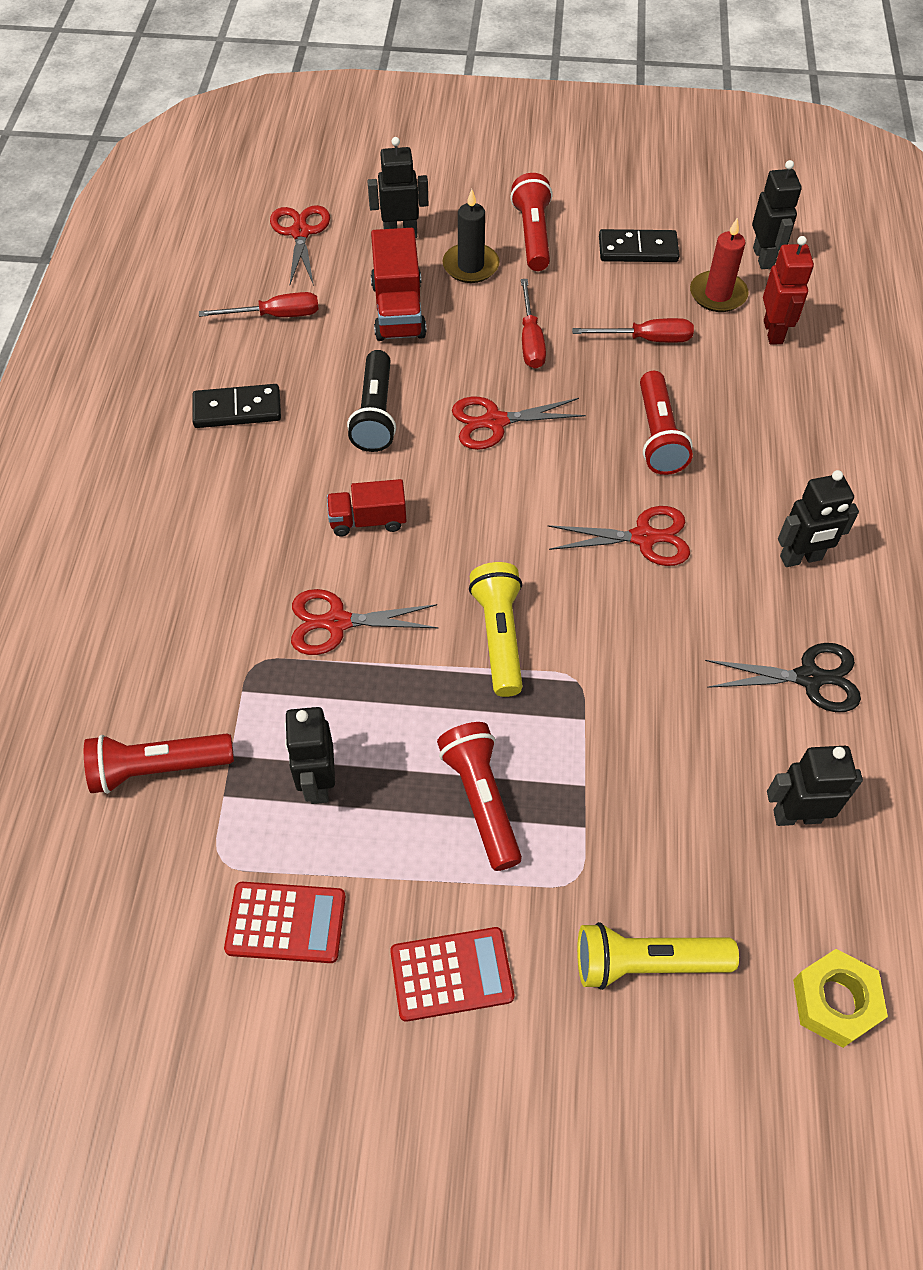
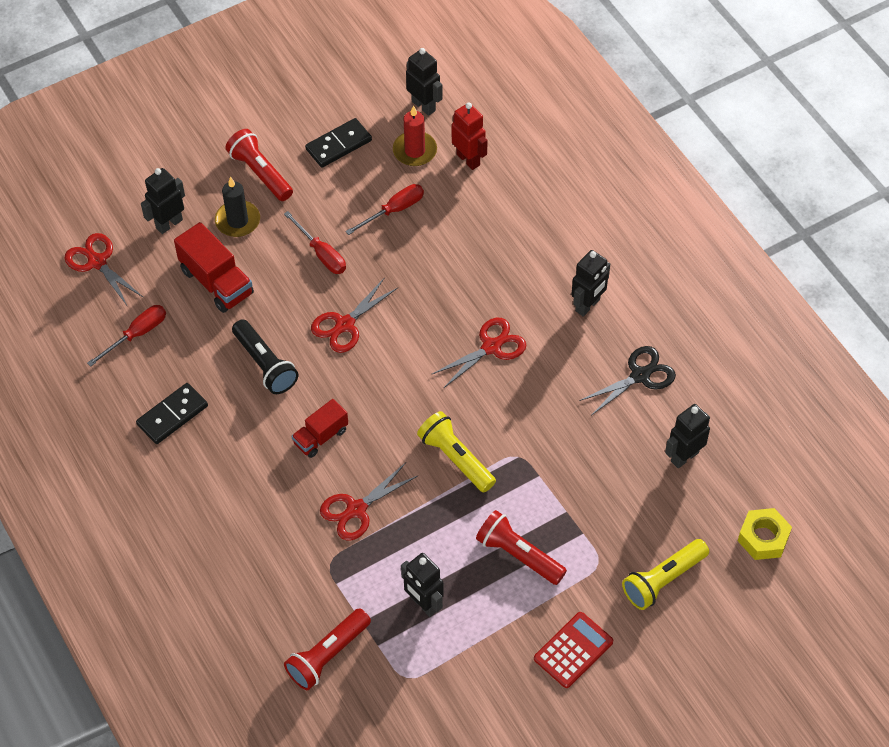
camera: 35 degrees left, 0 degrees up
red calculator [224,882,346,963] -> none
red flashlight [640,371,693,475] -> none

